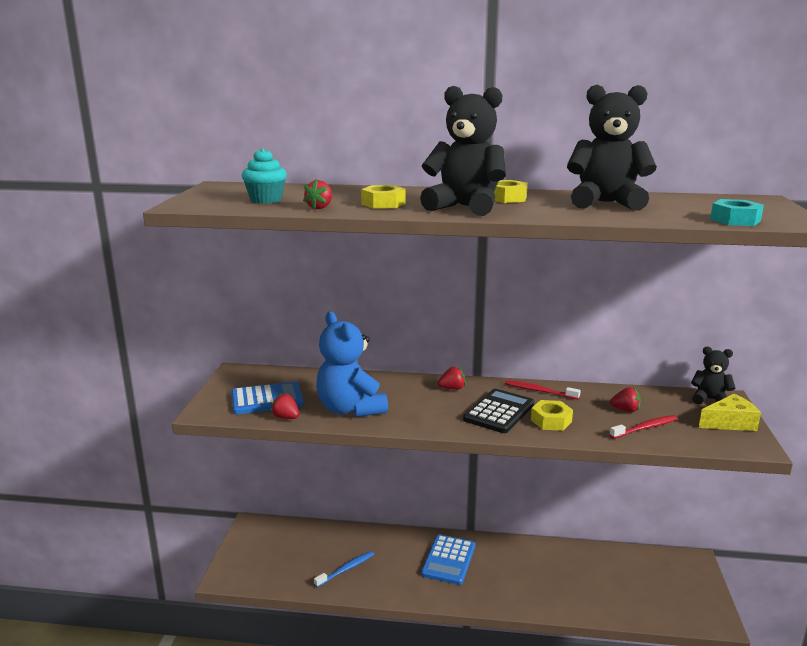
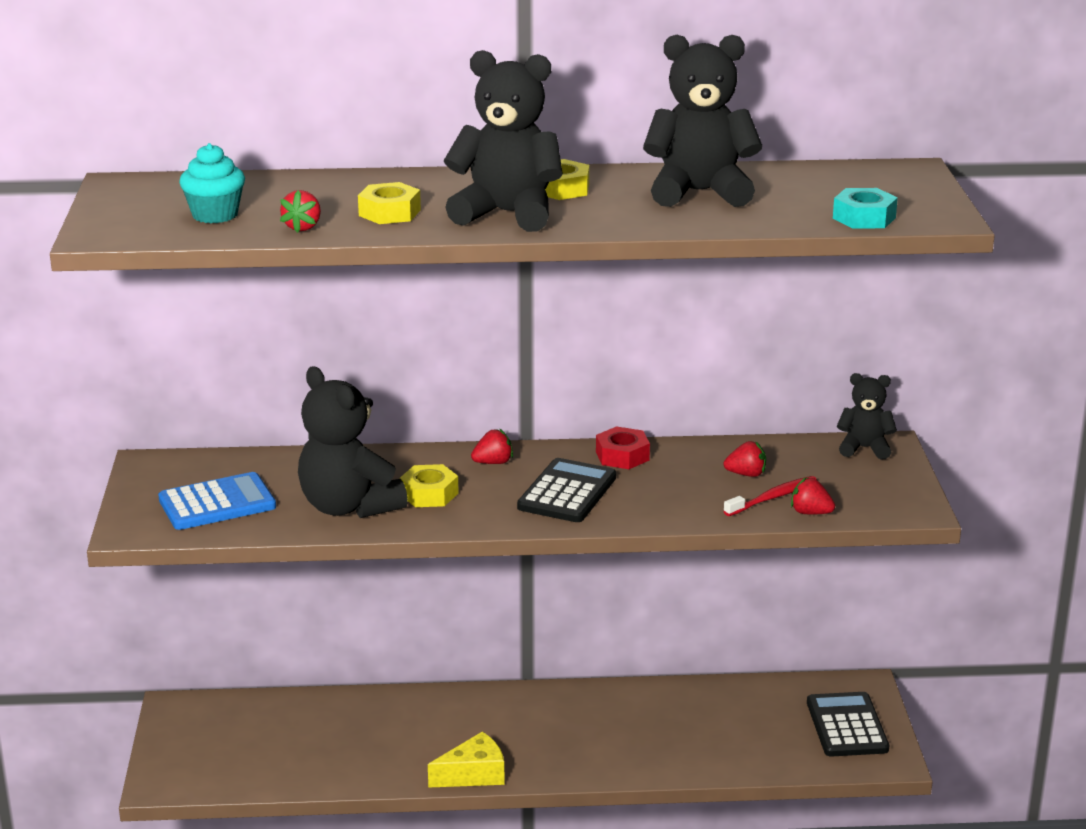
camera: 10 degrees left, 5 degrees up
red strawberry [270,393,299,419] -> red strawberry moved to [791,478,835,515]
blue toothbrush [314,551,374,587] -> none
blue teddy bear [316,311,388,417] -> black teddy bear [298,366,408,518]
blue calculator [421,535,475,585] -> none
red toothbrush [505,380,581,400] -> red nut [596,426,650,469]
yellow nut [531,400,573,431] -> yellow nut moved to [400,464,459,507]
yellow cheese [699,394,761,431] -> yellow cheese moved to [428,731,505,788]
none -> black calculator [807,692,889,757]

